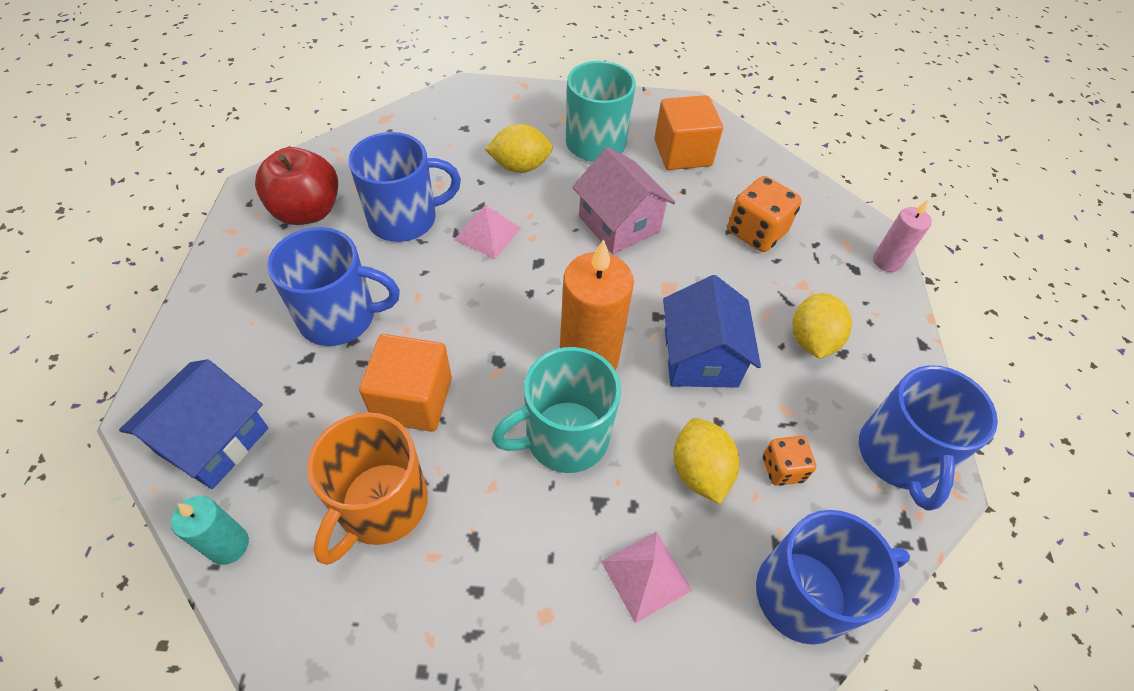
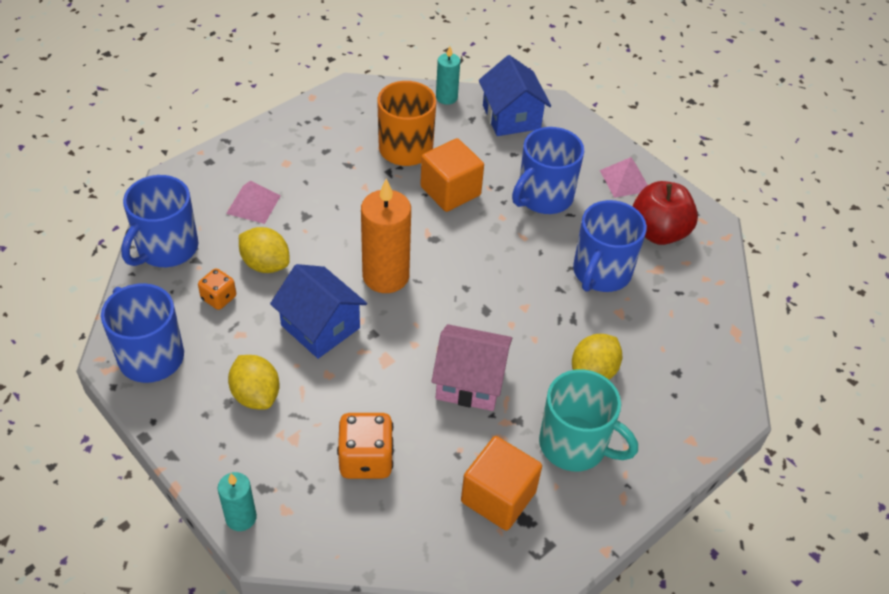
camera: 135 degrees right, 5 degrees down
pink pyramid [454,205,521,259] -> pink pyramid moved to [600,157,648,198]
turquoise mug [492,347,621,473] -> none
pink candle [873,200,932,272] -> turquoise candle [217,472,257,531]

